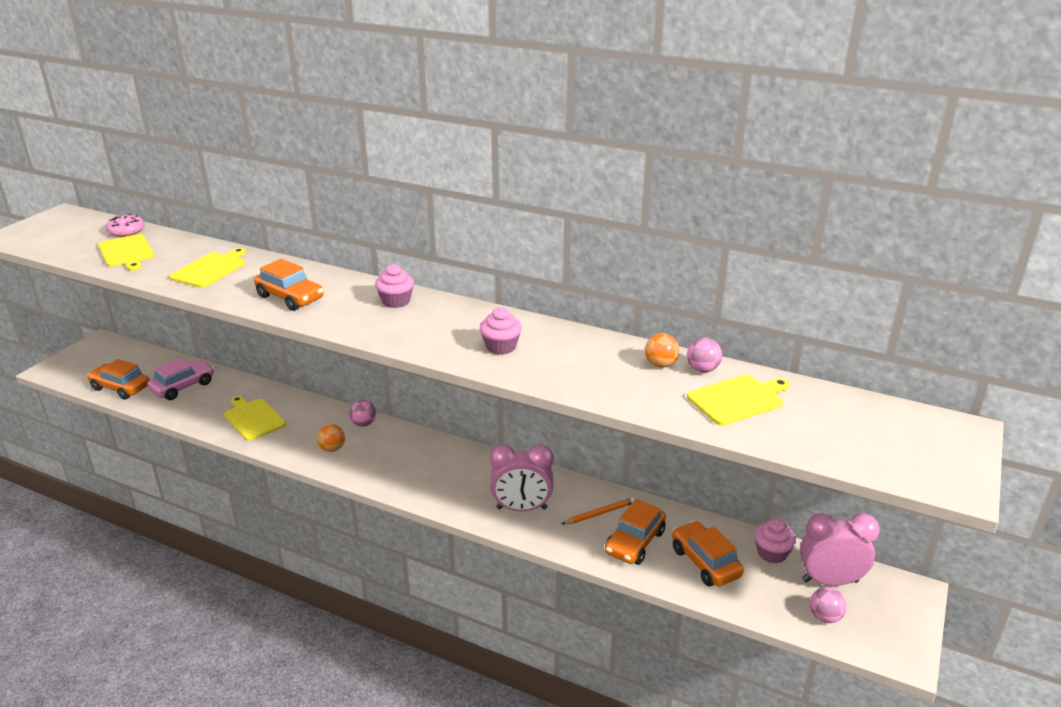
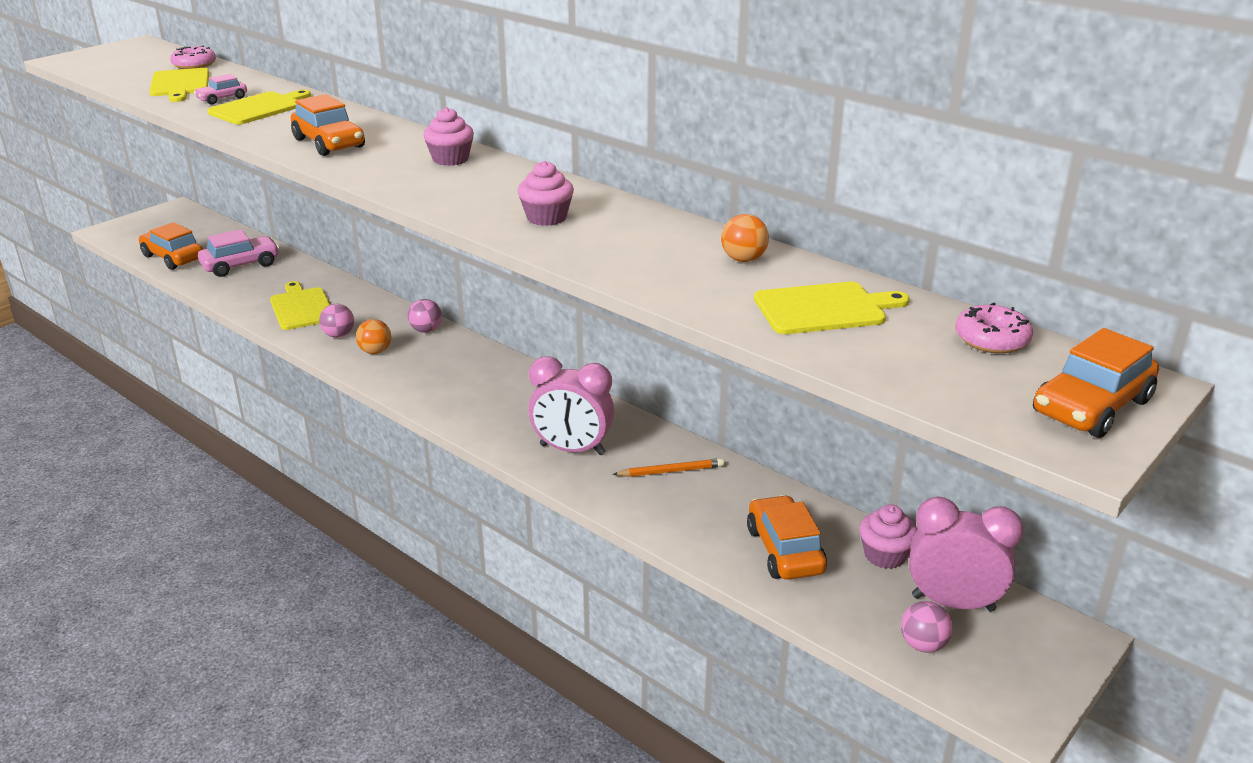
camera: 15 degrees right, 0 degrees up
orange car [605,499,666,565] -> orange car moved to [1033,328,1159,438]
pink ball [687,338,722,372] -> pink ball moved to [319,304,354,338]
none -> pink car [194,74,247,105]
none -> pink donut [955,302,1033,353]

